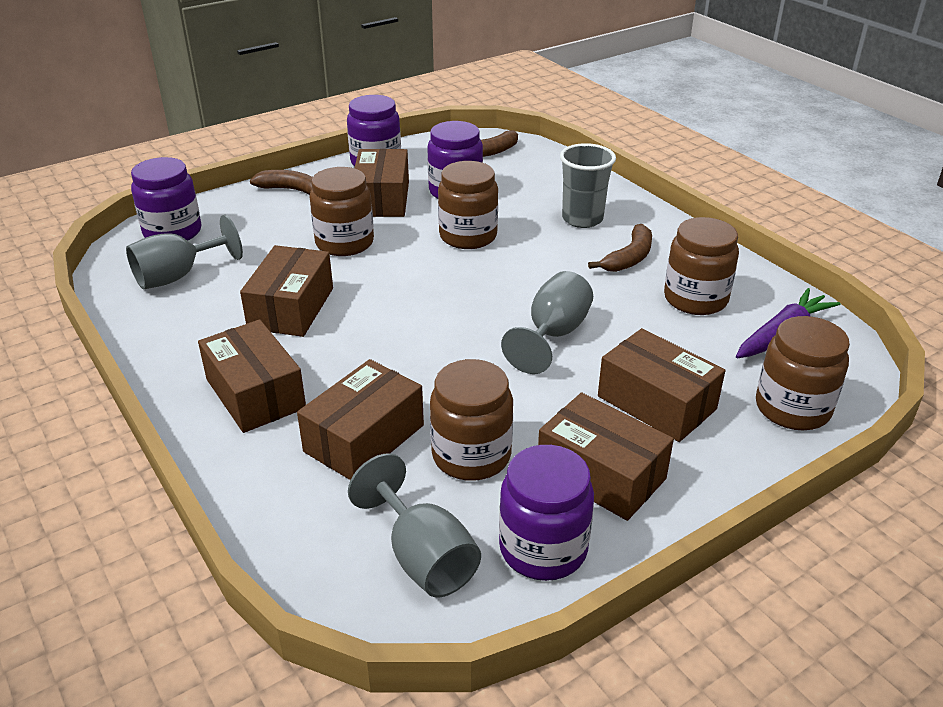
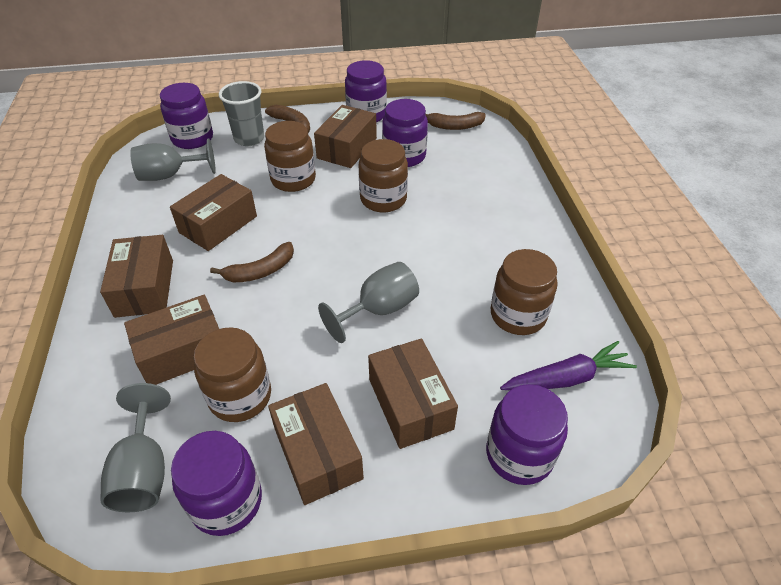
camera: 25 degrees right, 10 degrees up
grey cup [560,143,616,228] -> grey cup moved to [219,81,264,146]
brown banana [588,224,652,272] -> brown banana moved to [210,242,294,282]
brown jar [756,316,850,430] -> purple jar [486,384,568,485]

